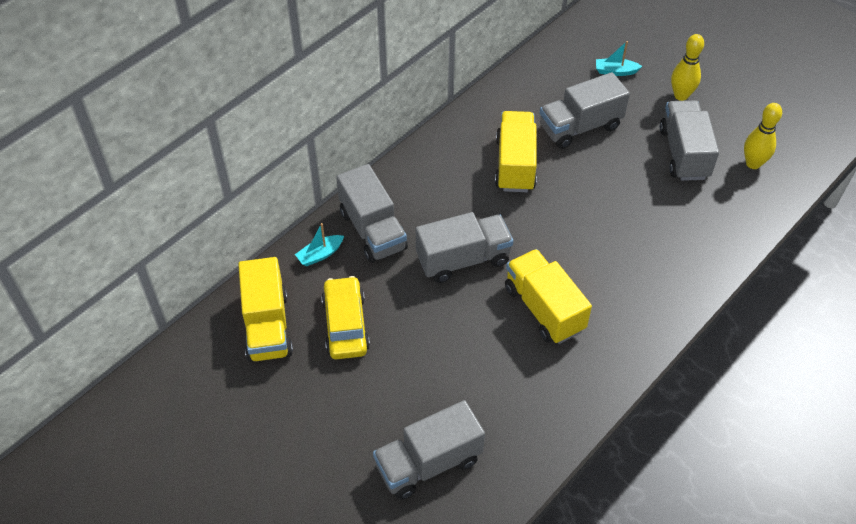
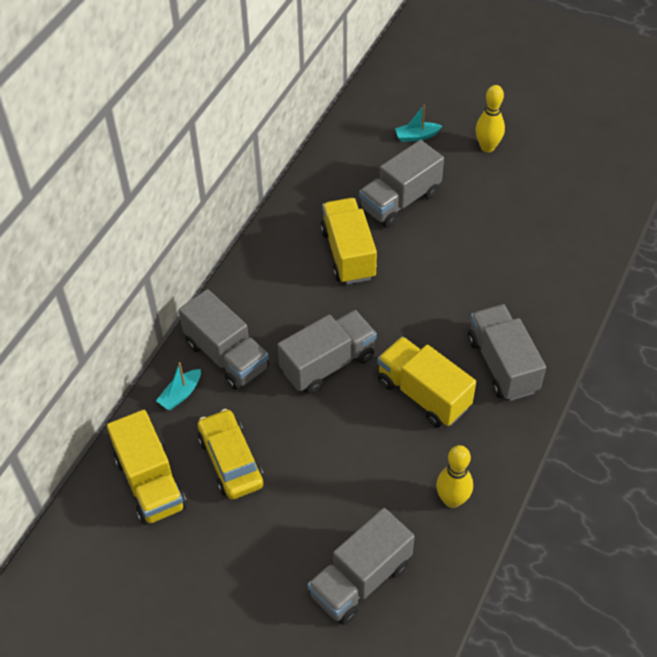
camera: 15 degrees left, 0 degrees up
grey truck [660,100,719,181] -> grey truck moved to [468,304,546,401]
yellow bowling pin [744,103,782,169] -> yellow bowling pin moved to [436,445,473,508]

